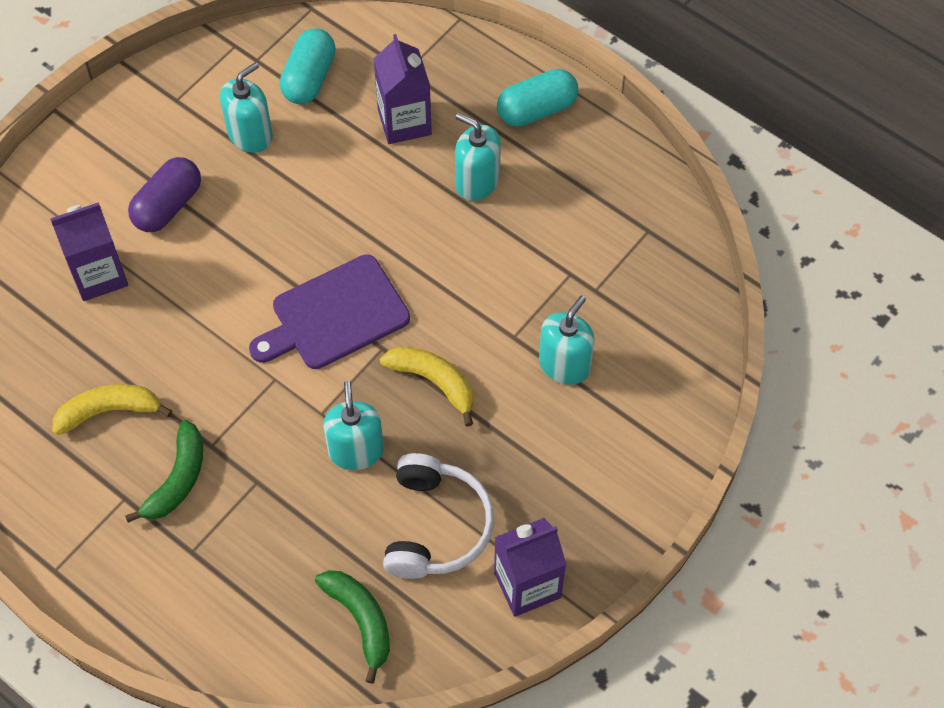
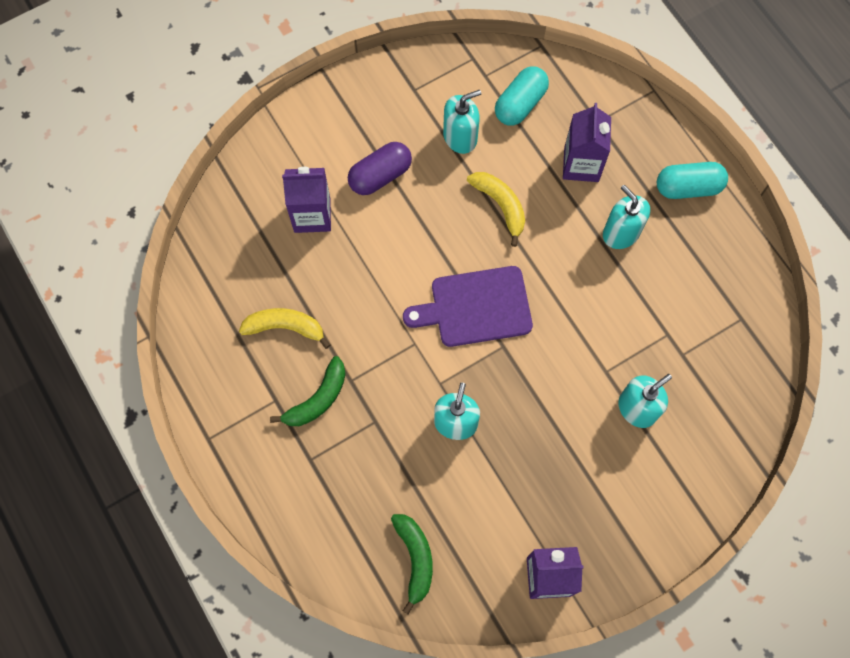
camera: 20 degrees right, 10 degrees up
yellow banana [380,347,474,427] -> yellow banana moved to [467,172,525,247]
white headphones [383,453,494,579] -> none

